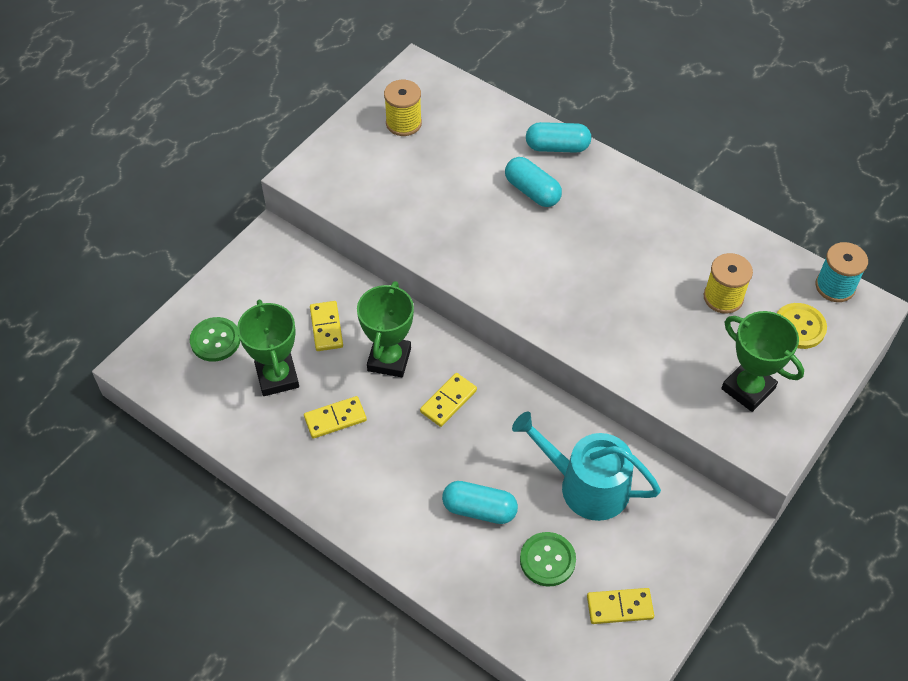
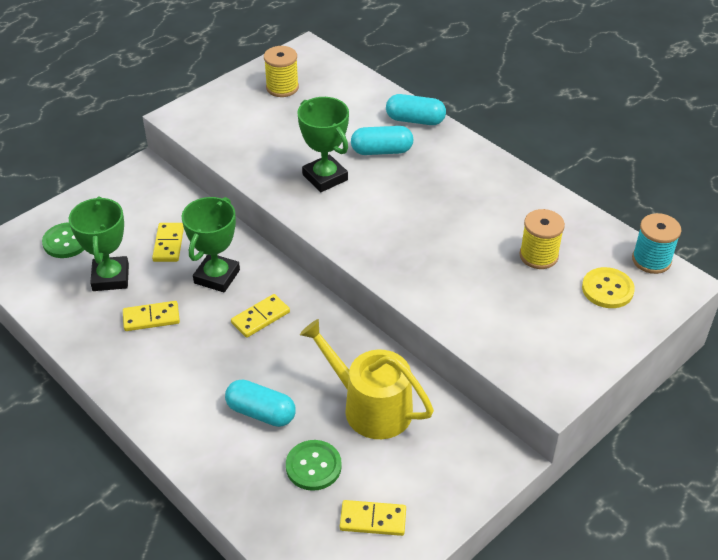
camera: 10 degrees right, 10 degrees down
turquoise capsule [505,157,562,207] -> turquoise capsule turned 60 degrees counterclockwise [351,126,413,155]
turquoise watering can [512,412,661,521] -> yellow watering can [300,319,434,439]
green trophy [721,311,804,412] -> green trophy moved to [298,97,349,192]

